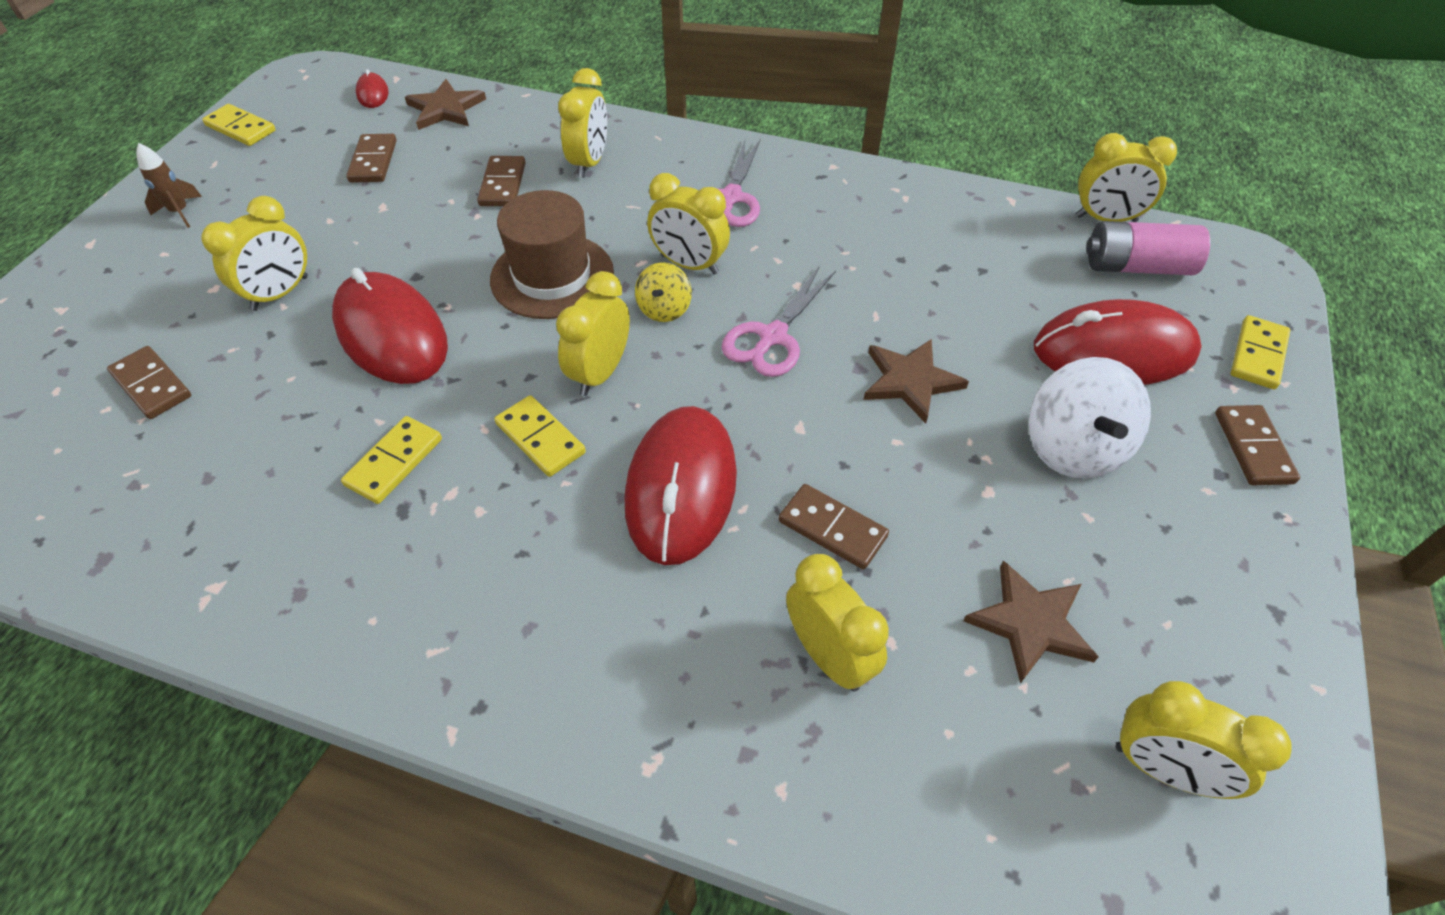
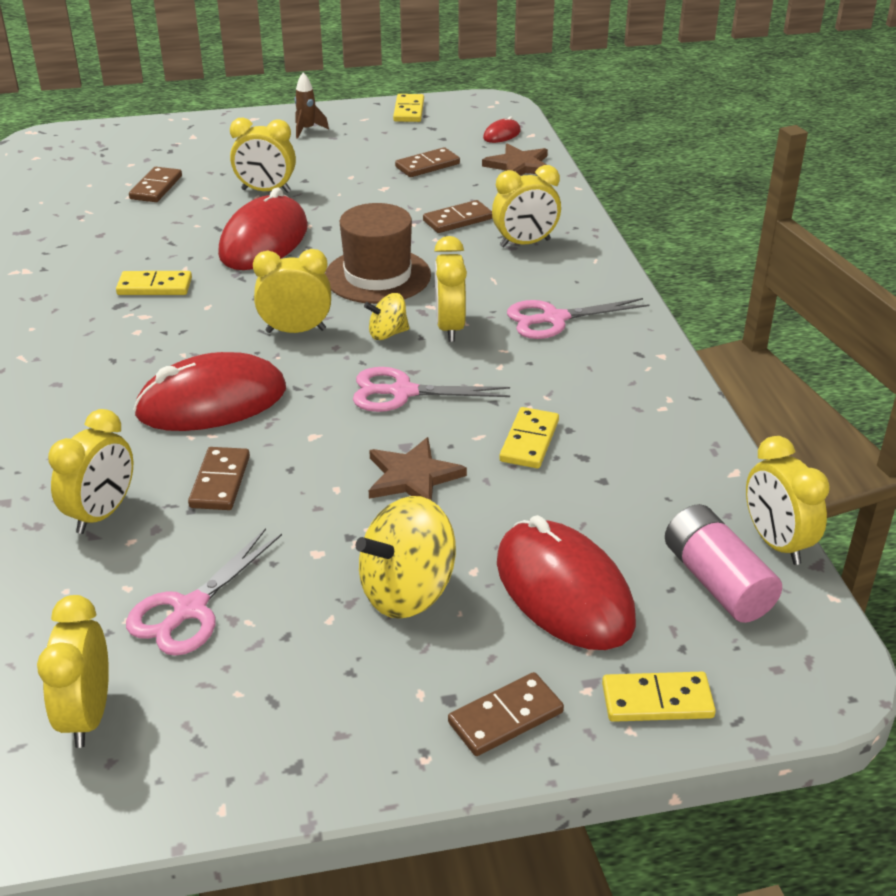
camera: 60 degrees right, 15 degrees down
yellow domino [494,395,586,477] -> yellow domino moved to [499,407,559,468]
brown star [963,560,1099,684] -> pink scissors [126,528,282,656]
white spinning top [1029,357,1151,479] -> yellow spinning top [356,496,456,619]

